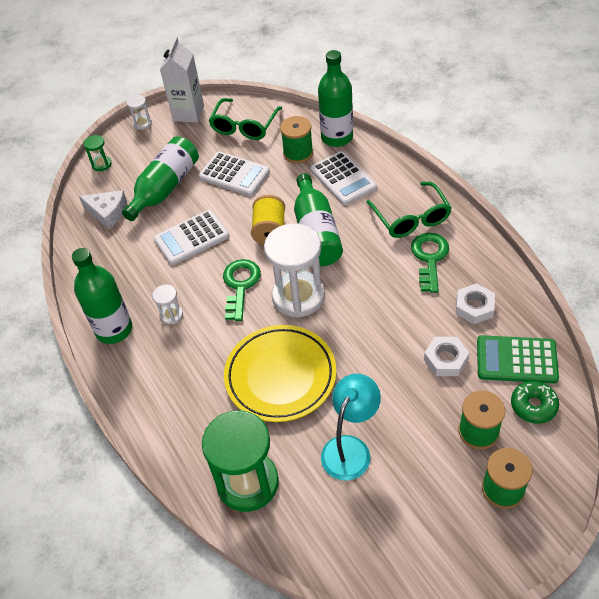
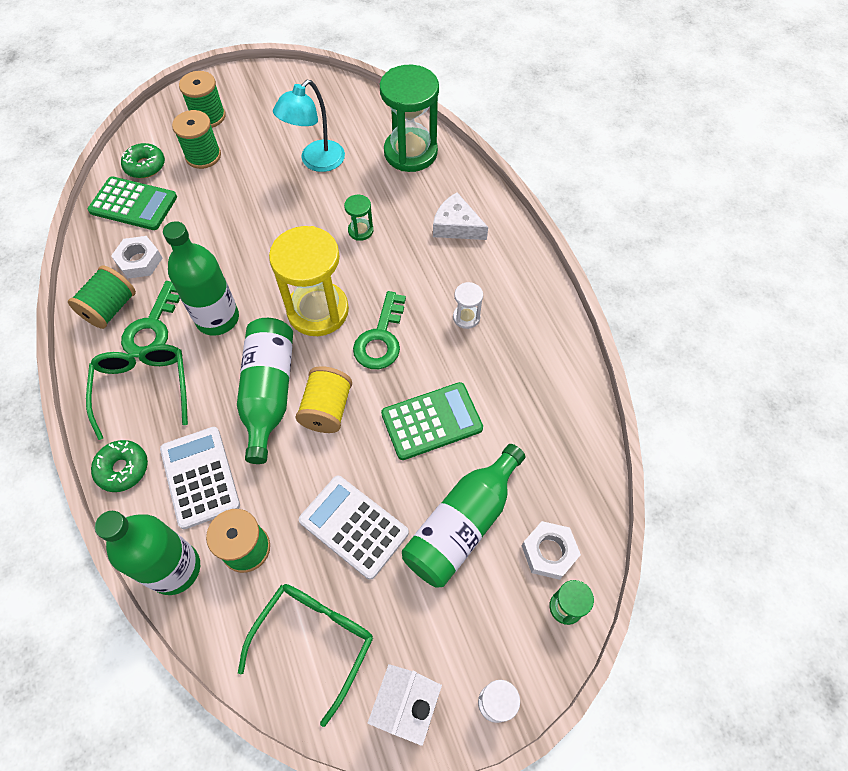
camera: 175 degrees left, 10 degrees up
green bottle [72,248,132,344] -> green bottle moved to [163,221,239,336]
white cheese [79,190,127,230] -> white cheese moved to [433,192,488,240]
white calculator [154,210,229,265] -> green calculator [381,382,483,460]
yellow plate [224,325,336,422] -> green hourglass [344,195,373,241]
white hourglass [264,223,325,318] -> yellow hourglass [269,226,349,336]
white nut [424,337,469,376] -> white nut moved to [522,521,581,580]
none -> green spool [68,265,136,329]
none -> green donut [91,440,148,492]

